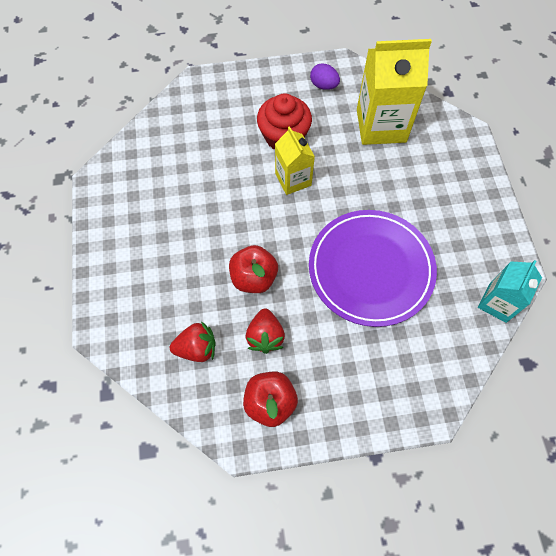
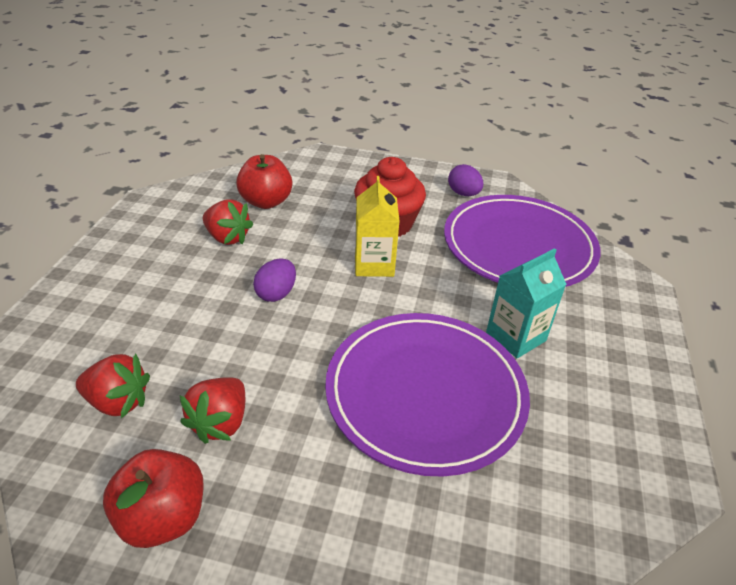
camera: 20 degrees right, 25 degrees down
red apple [229,245,278,293] -> red apple moved to [236,154,292,209]
yellow carton [357,39,432,145] -> purple plate [444,195,600,287]
turquoise carton [478,260,542,323] -> turquoise carton moved to [486,248,567,358]
none -> red strawberry [203,199,253,245]
none -> purple egg [253,259,296,302]

